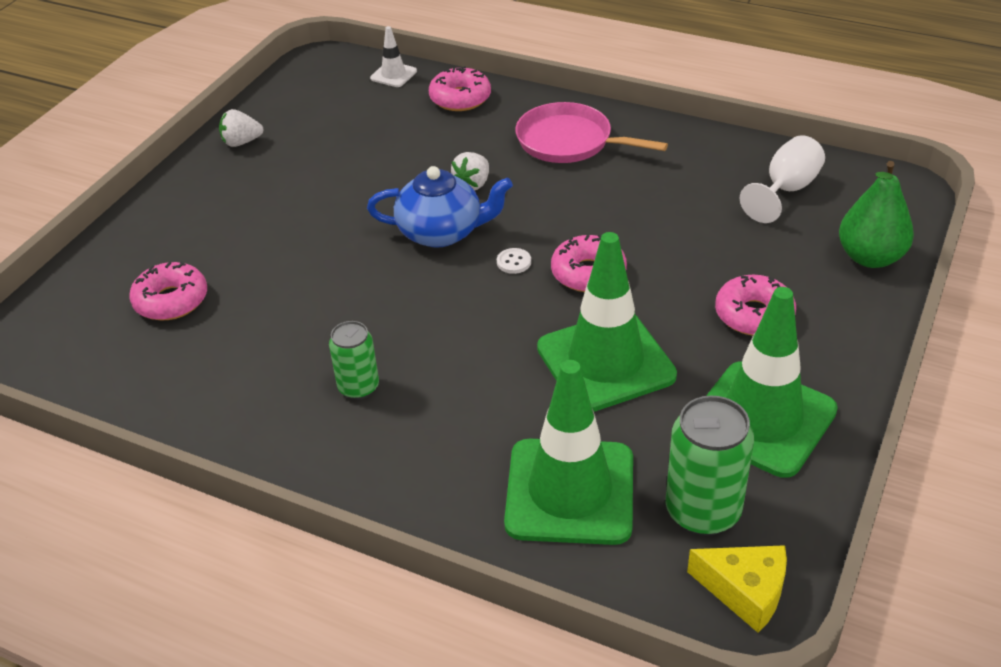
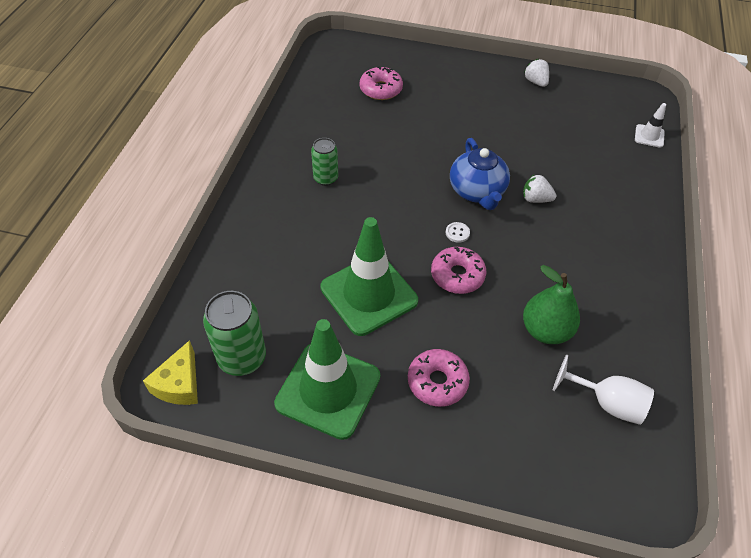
camera: 75 degrees right, 10 degrees up
pink donut [429,66,491,111] -> none
green traffic cone [504,360,633,545] -> none
pink pan [515,102,668,163] -> none
green pear [839,161,914,268] -> green pear moved to [523,265,580,344]

